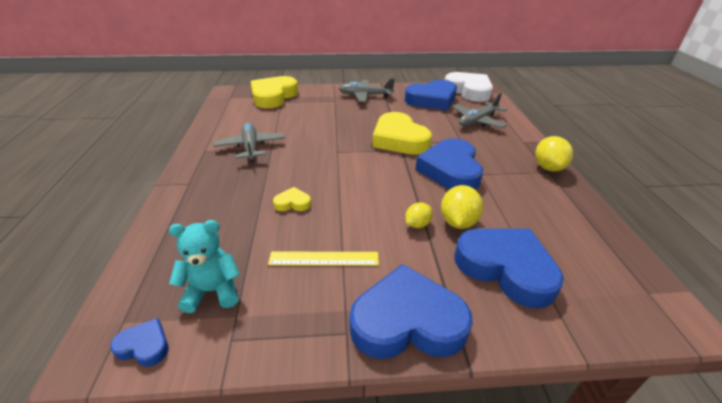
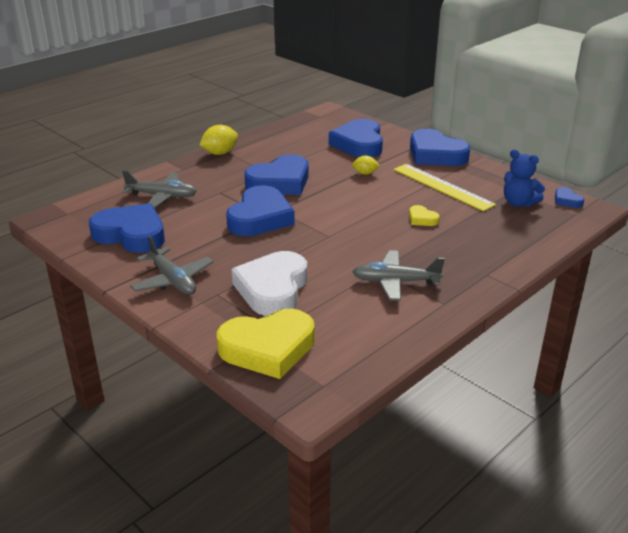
camera: 130 degrees left, 5 degrees down
turquoise teddy bear [169,220,240,313] -> blue teddy bear [504,150,545,207]
grey plane [213,122,285,161] -> grey plane turned 60 degrees clockwise [352,250,445,301]
yellow ruler [268,251,379,266] -> yellow ruler [393,164,496,212], size x1.51
yellow heart [372,112,432,155] -> blue heart [226,185,295,236]
yellow lemon [441,185,483,229] -> none
white heart [445,72,493,102] -> white heart moved to [231,251,307,316]

